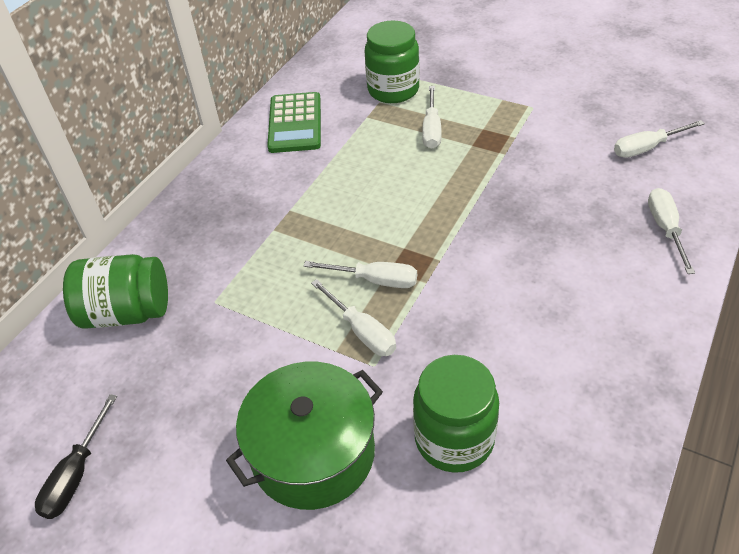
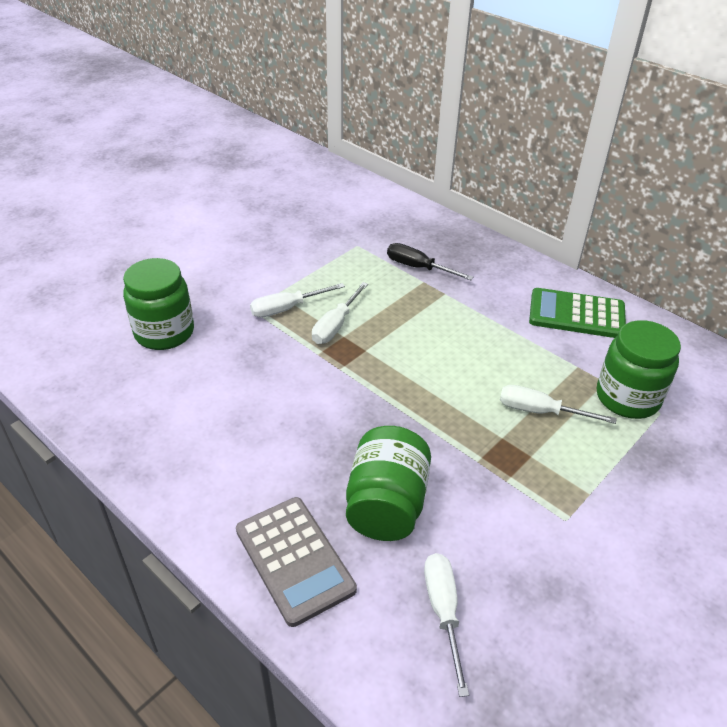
camera: 100 degrees right, 5 degrees down
black screwdriver [35,394,117,519] -> black screwdriver moved to [387,243,474,280]
green jar [63,254,168,329] -> green jar moved to [346,426,431,541]
green pot [226,362,383,510] -> none
white screwdriver [648,188,695,274] -> grey calculator [236,497,357,627]

